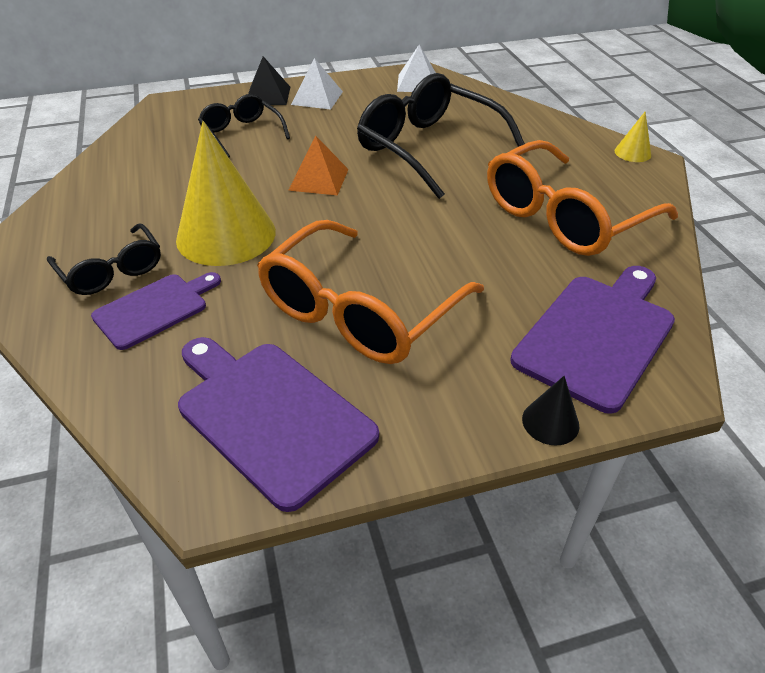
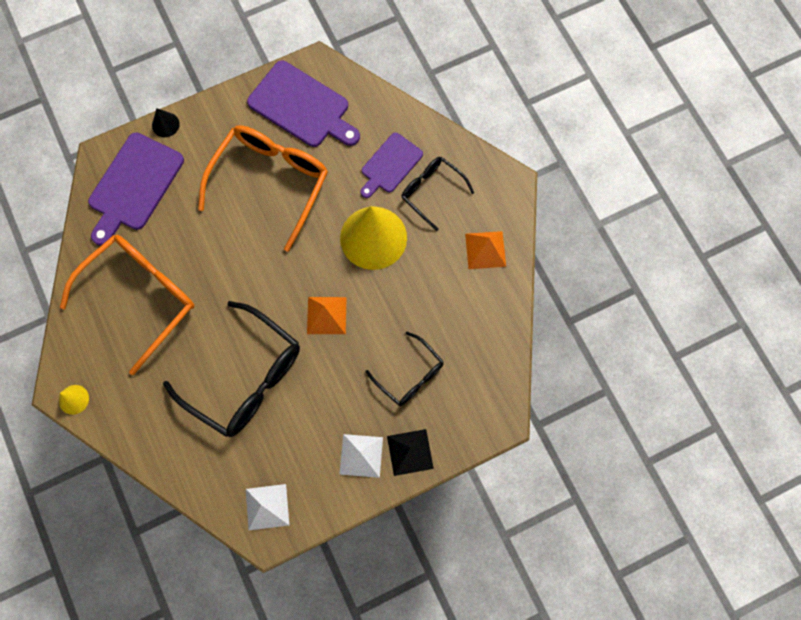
camera: 170 degrees right, 30 degrees up
none -> orange pyramid [465,231,506,269]

